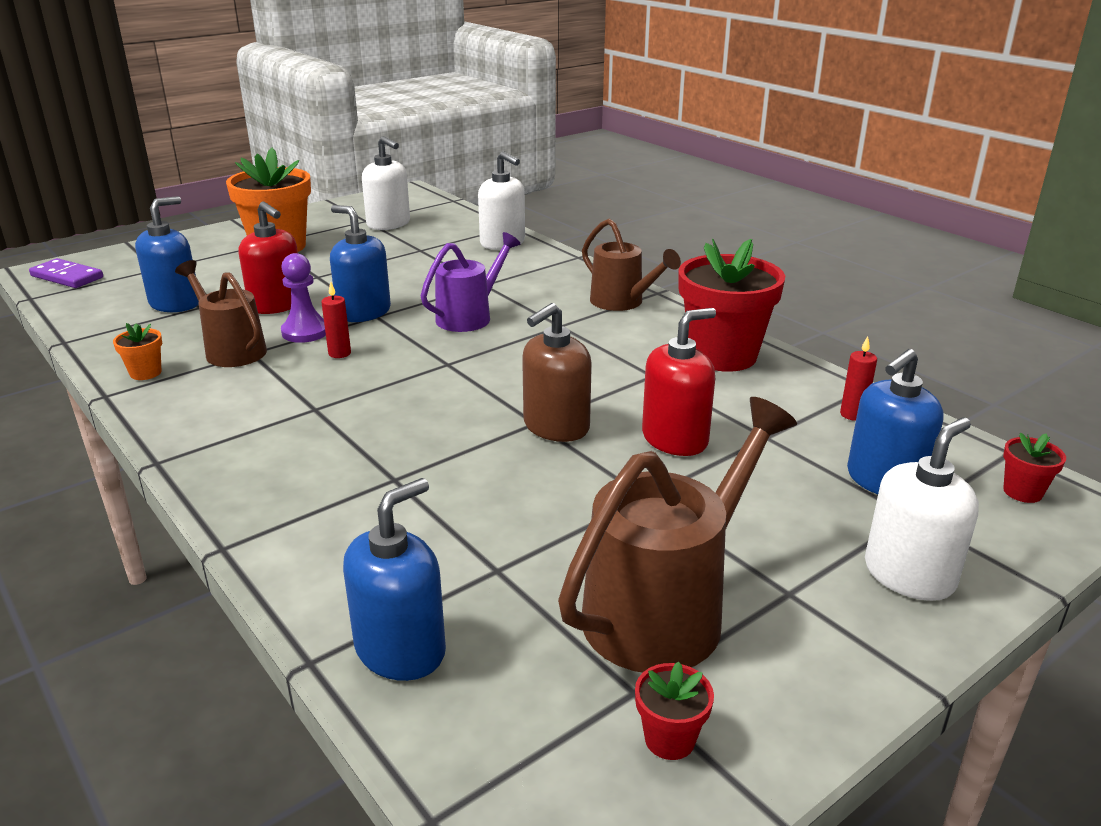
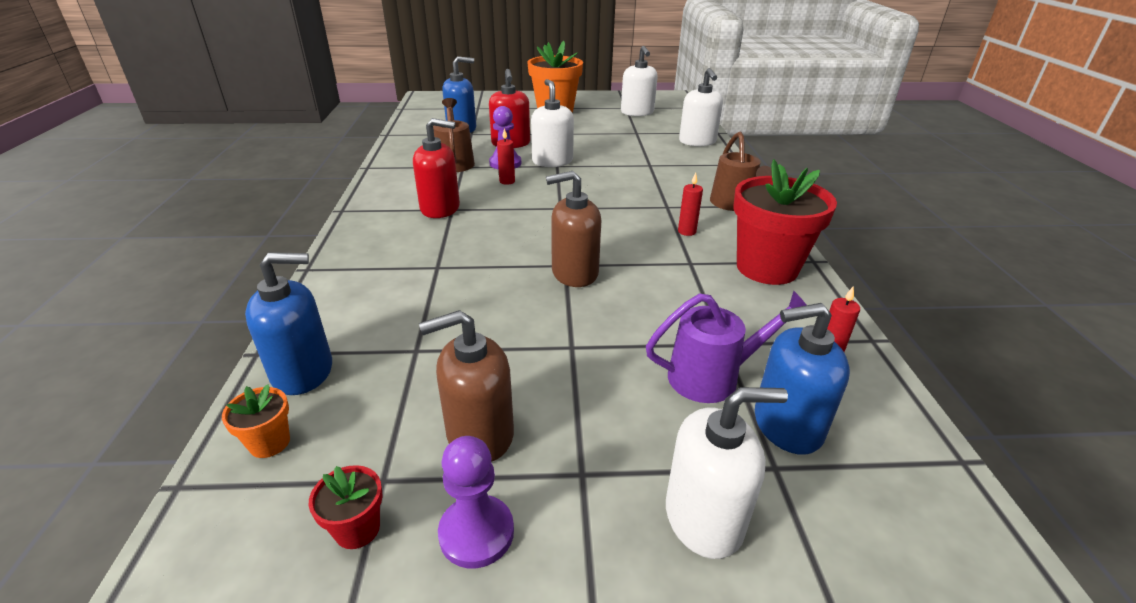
camera: 35 degrees right, 5 degrees up
purple domino [29,258,103,288] -> none
orange flower pot [113,323,162,380] -> orange flower pot moved to [222,384,290,458]
blue soap dispenser [330,205,391,322] -> white soap dispenser [531,79,574,167]
purple watering can [421,232,520,332] -> purple watering can moved to [646,291,806,403]
brown watering can [558,397,797,673] -> brown soap dispenser [419,310,514,462]
red soap dispenser [642,308,716,456] -> red soap dispenser moved to [413,118,460,218]
red flower pot [1003,433,1066,503] -> none
none -> purple pawn [438,436,514,568]
none -> red candle [678,173,703,236]

